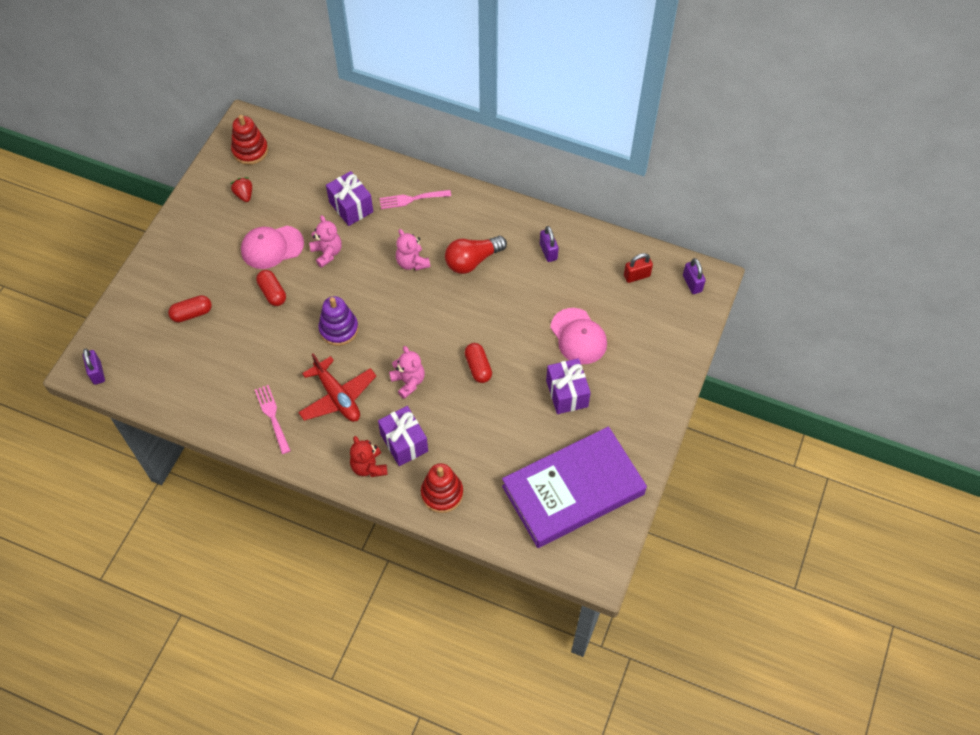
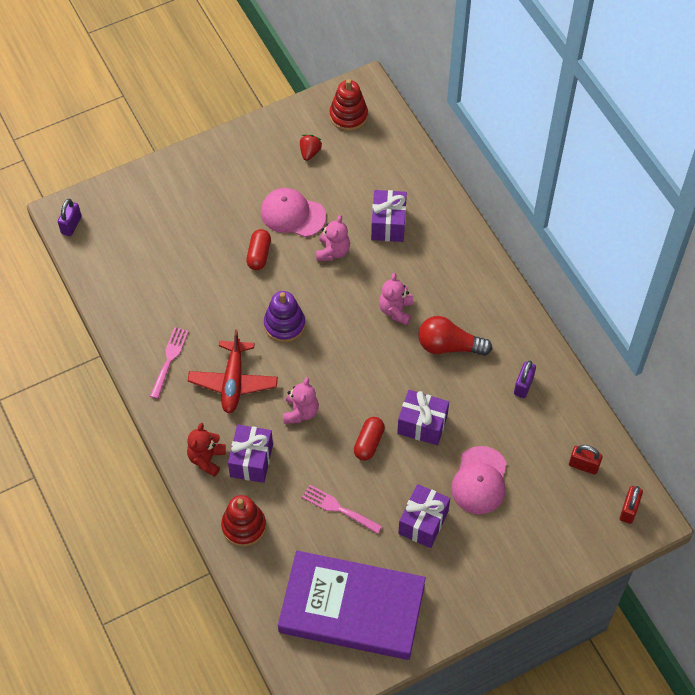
camera: 40 degrees right, 0 degrees up
red capsule [168,295,212,322] -> none
pink fork [379,190,451,209] -> pink fork moved to [302,485,382,534]
purple padlock [683,258,706,294] -> red padlock [620,486,643,524]
none -> purple gift [397,390,449,445]

